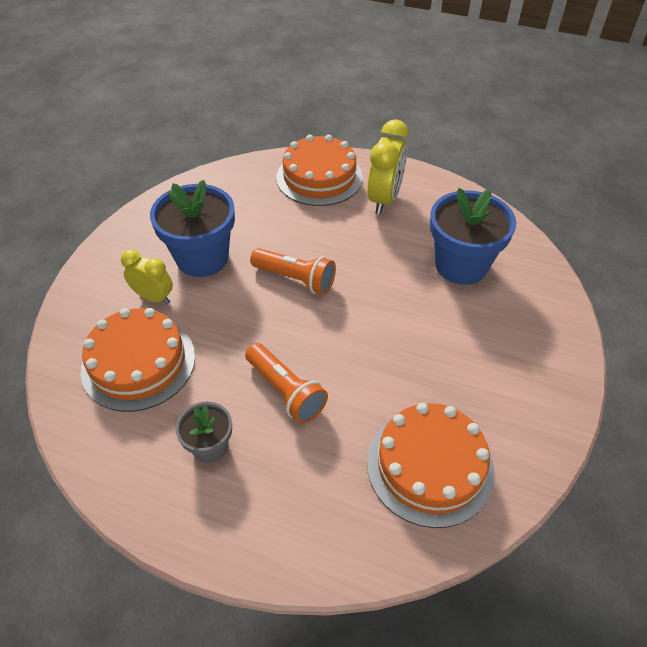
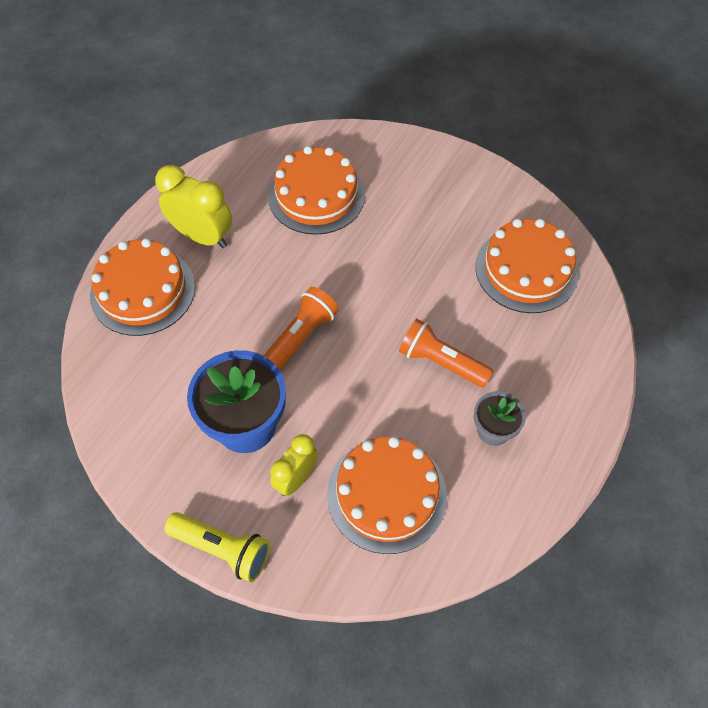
camera: 80 degrees left, 10 degrees up
orange flashlight [245,343,328,424] -> orange flashlight turned 120 degrees counterclockwise [399,319,493,388]
blue flower pot [430,188,516,285] -> orange cake [268,146,365,235]
none -> yellow flashlight [164,512,270,582]

